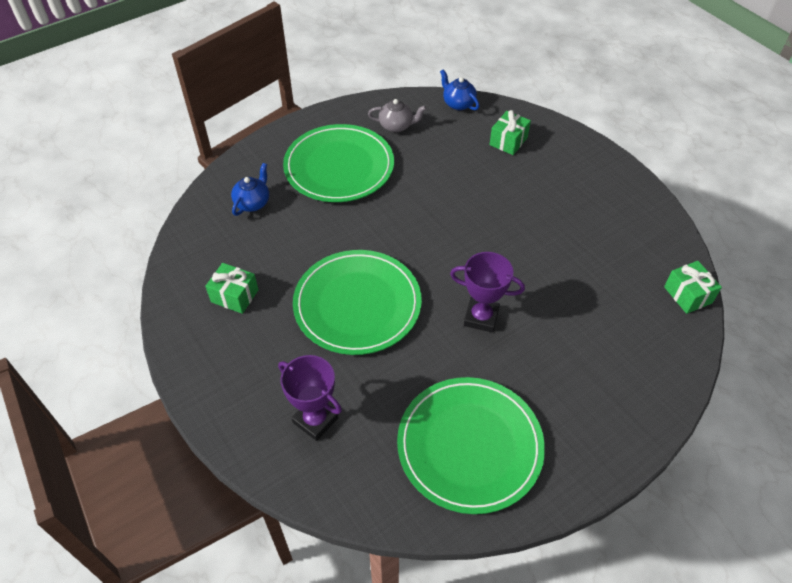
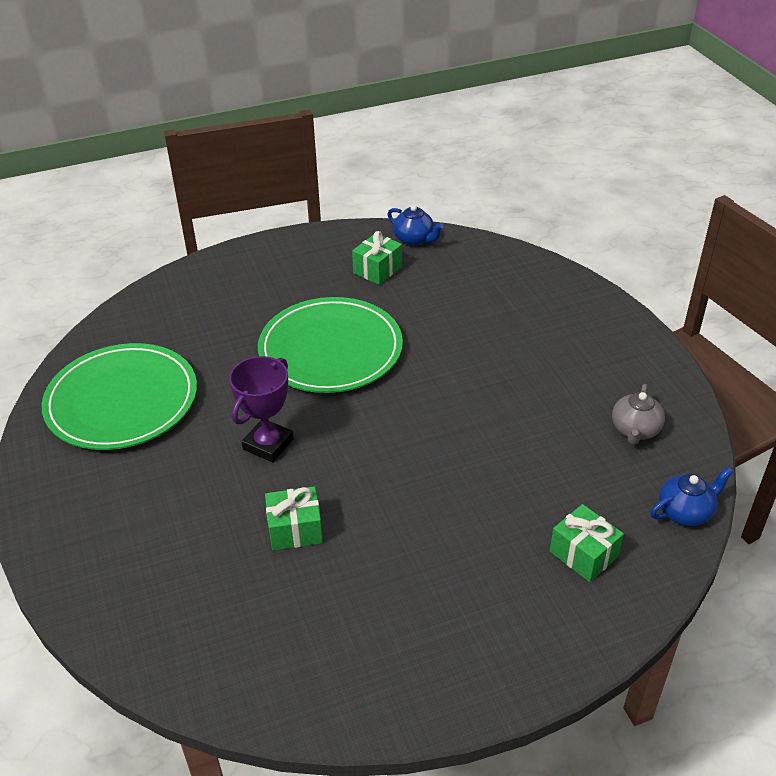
camera: 105 degrees right, 10 degrees down
blue teapot [231,163,269,216] -> blue teapot moved to [388,205,444,246]
purple trophy [278,355,342,441] -> none
green plate [283,124,394,202] -> none
green gift [664,261,722,314] -> green gift moved to [265,486,323,551]

